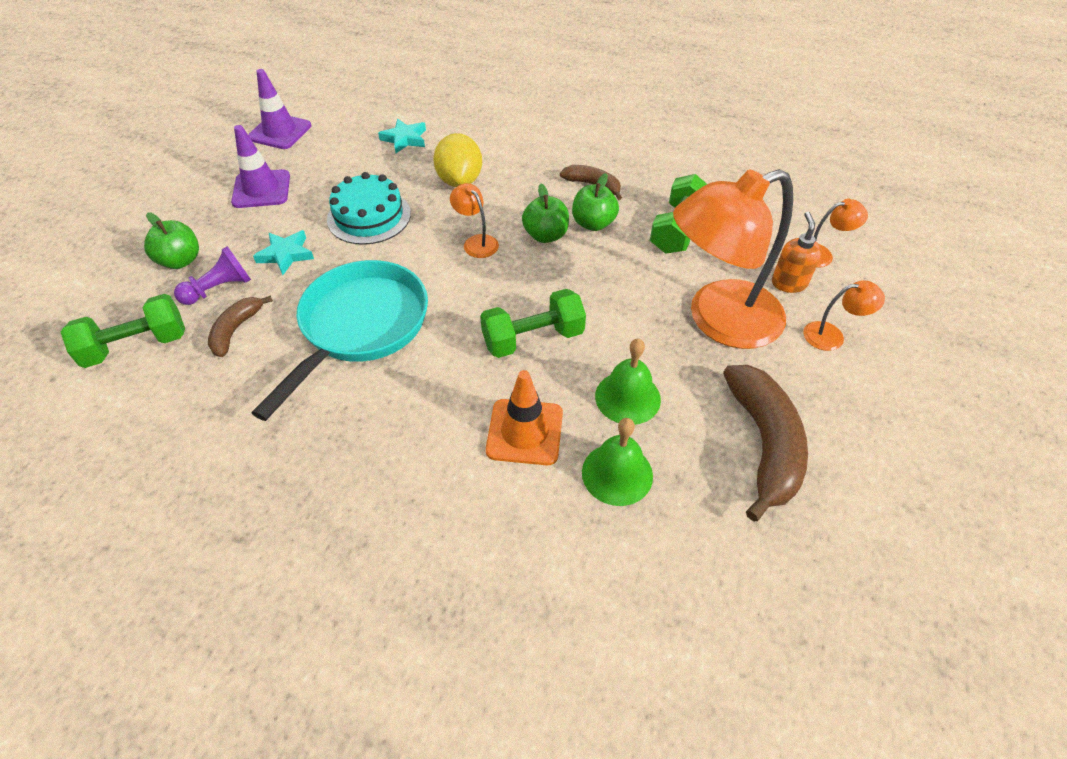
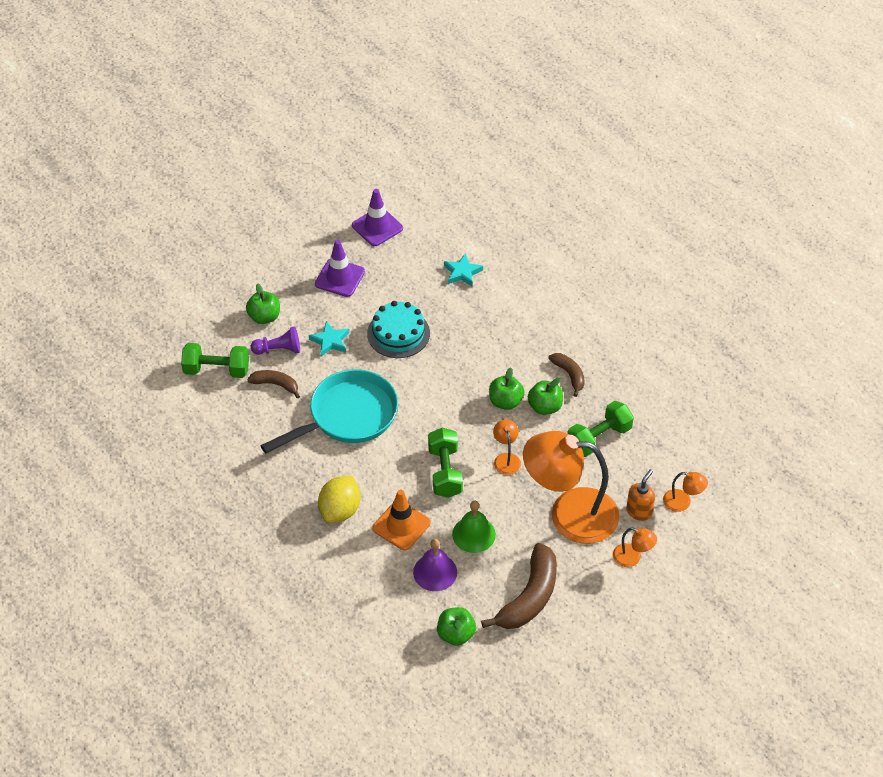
camera: 30 degrees right, 0 degrees up
brown banana [208,295,273,357] -> brown banana turned 60 degrees clockwise [248,370,300,398]
yellow lemon [433,133,482,187] -> yellow lemon moved to [318,476,360,523]
orange lamp [450,183,499,258] -> orange lamp moved to [493,419,521,475]
green dumbbell [480,289,586,358] -> green dumbbell turned 75 degrees clockwise [428,428,463,498]
green bell [582,418,653,506] -> purple bell [413,539,457,591]
none -> green apple [437,607,476,646]

